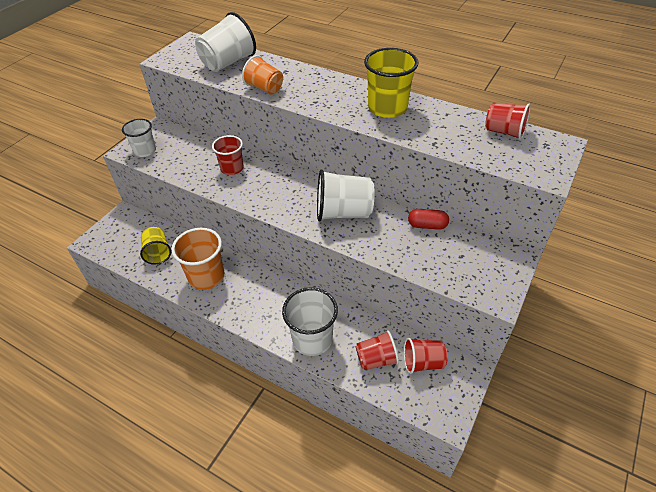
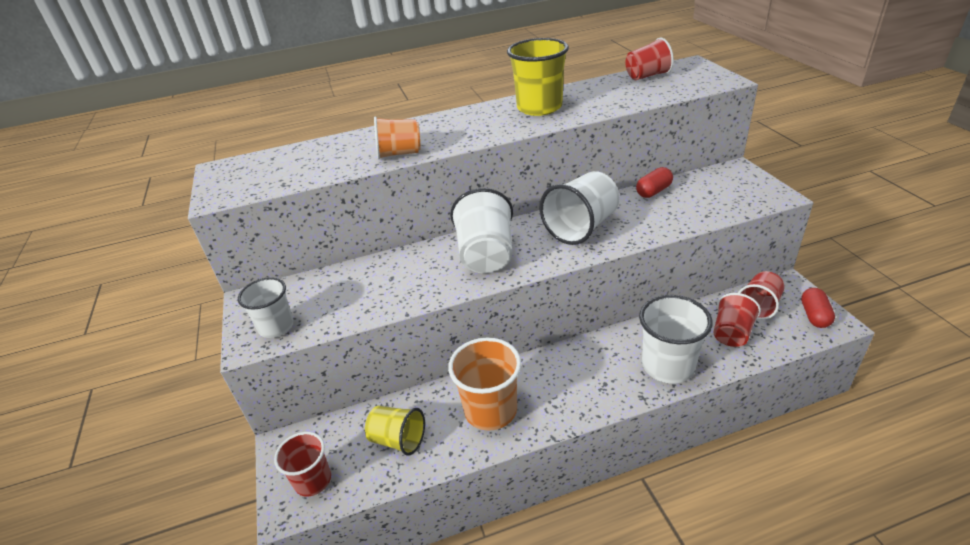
camera: 45 degrees left, 10 degrees down
white cup [195,12,256,72] -> white cup moved to [450,188,513,273]
red cup [212,135,244,175] -> red cup moved to [274,432,331,497]
none -> red capsule [801,288,835,328]

